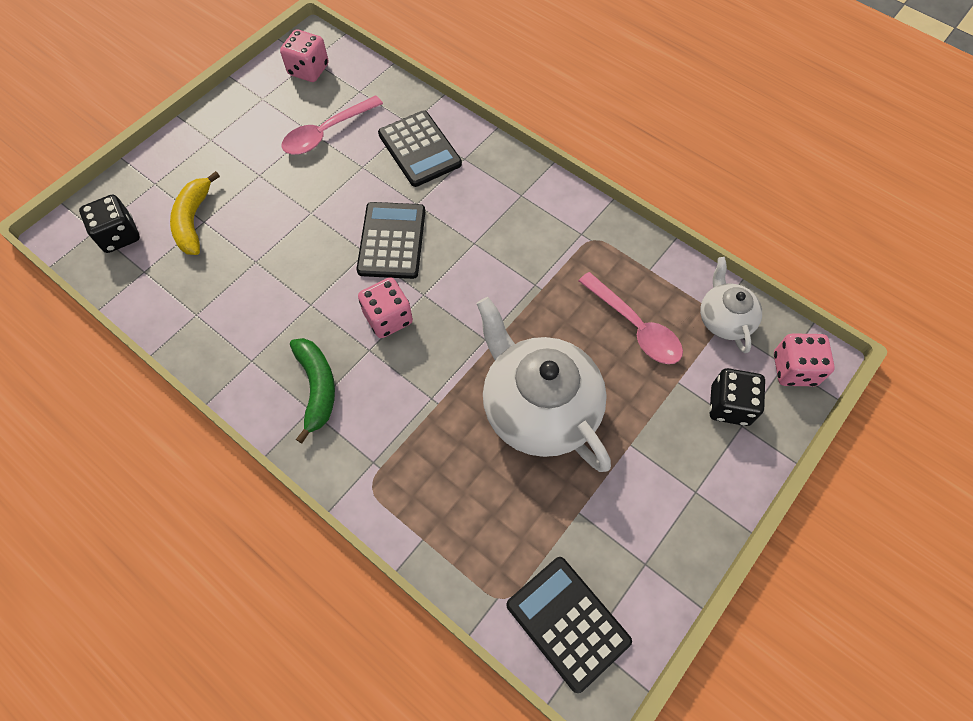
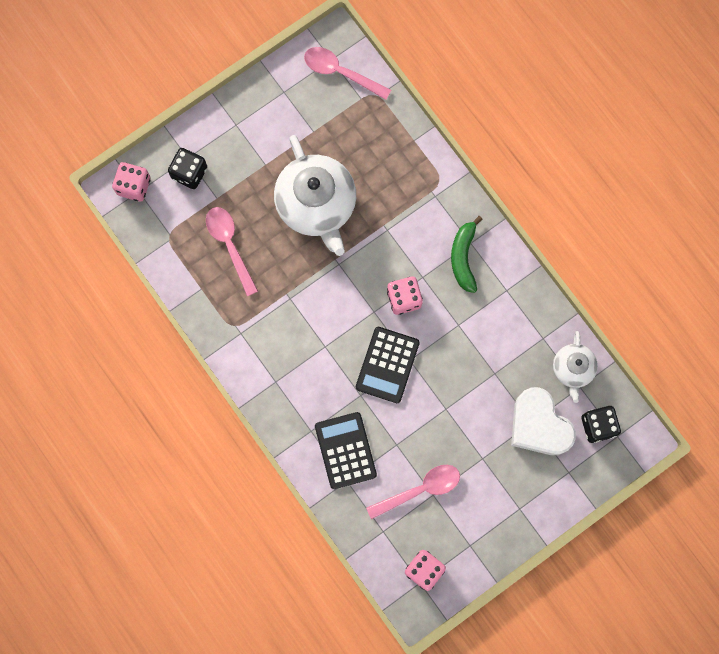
camera: 165 degrees left, 15 degrees up
yellow banana [170,171,220,255] -> white heart [511,387,576,455]
black calculator [506,557,632,693] -> pink spoon [304,47,391,100]
white teapot [700,257,762,353] -> white teapot moved to [553,331,598,403]

